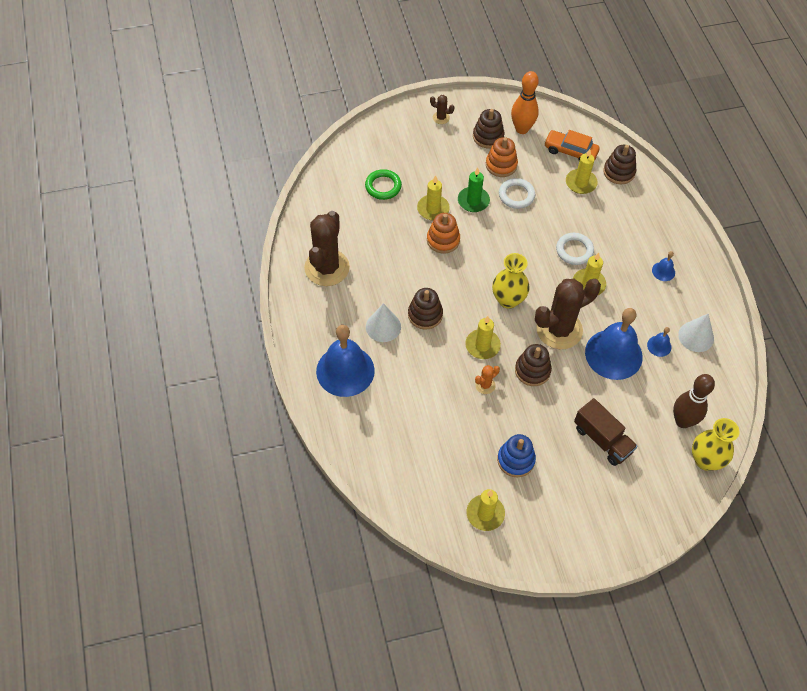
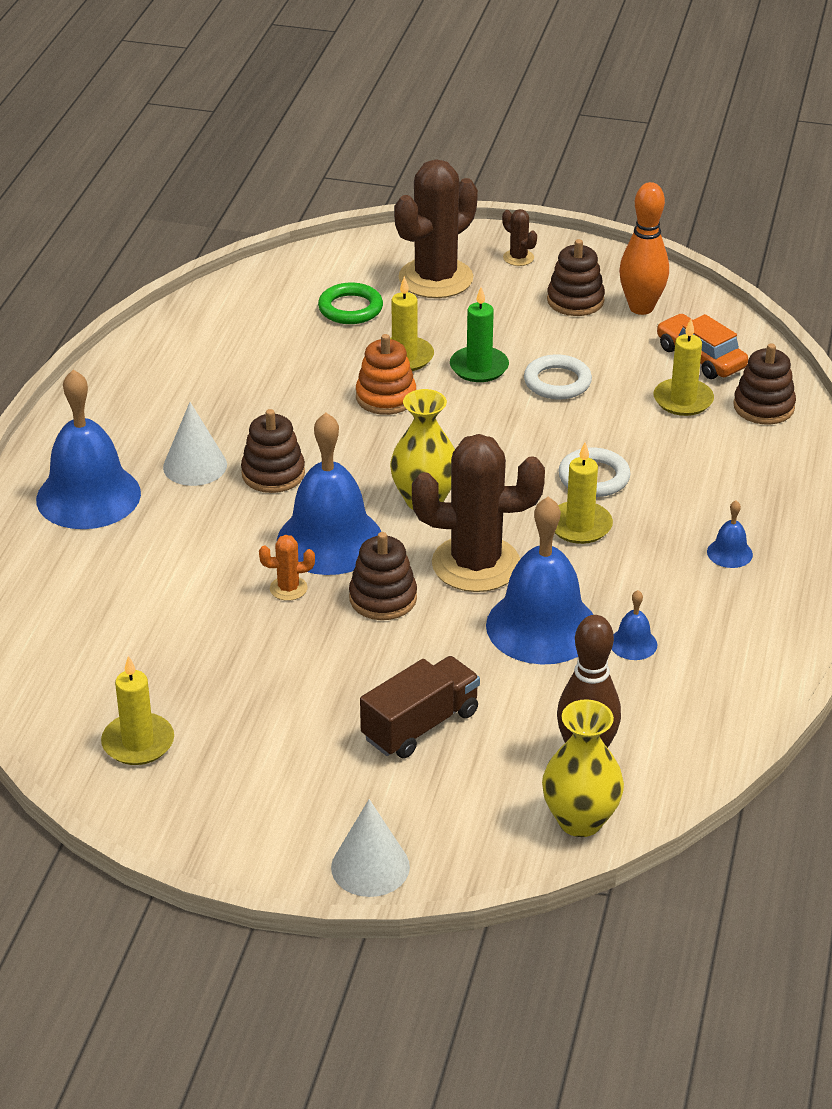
camera: 30 degrees right, 20 degrees down
brown cactus [304,211,350,286] -> brown cactus moved to [394,159,478,298]
yellow candle [465,316,501,359] -> blue bell [277,413,381,575]
orange stacking toy [486,137,518,177] -> none
blue stacking toy [497,434,536,477] -> none
brown truck [574,398,638,466] -> brown truck turned 120 degrees counterclockwise [360,656,480,758]
white cone [678,314,714,352] -> white cone moved to [331,799,410,897]

